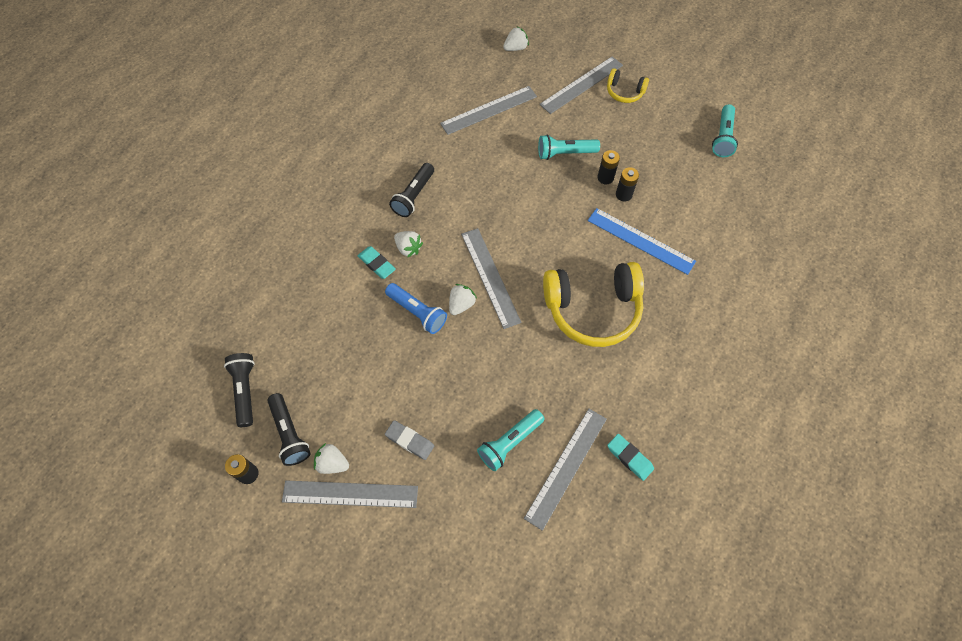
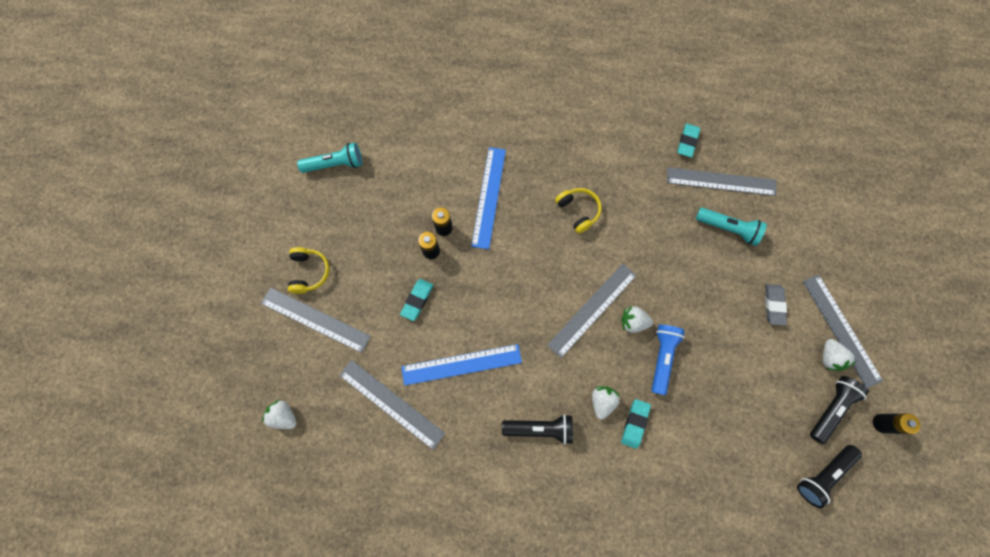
camera: 115 degrees left, 10 degrees up
turquoise flashlight [538,135,600,160] -> turquoise eraser [400,279,433,321]
yellow headphones [543,262,644,347] -> yellow headphones [555,188,602,234], size x0.49
none -> blue ruler [401,344,522,386]

